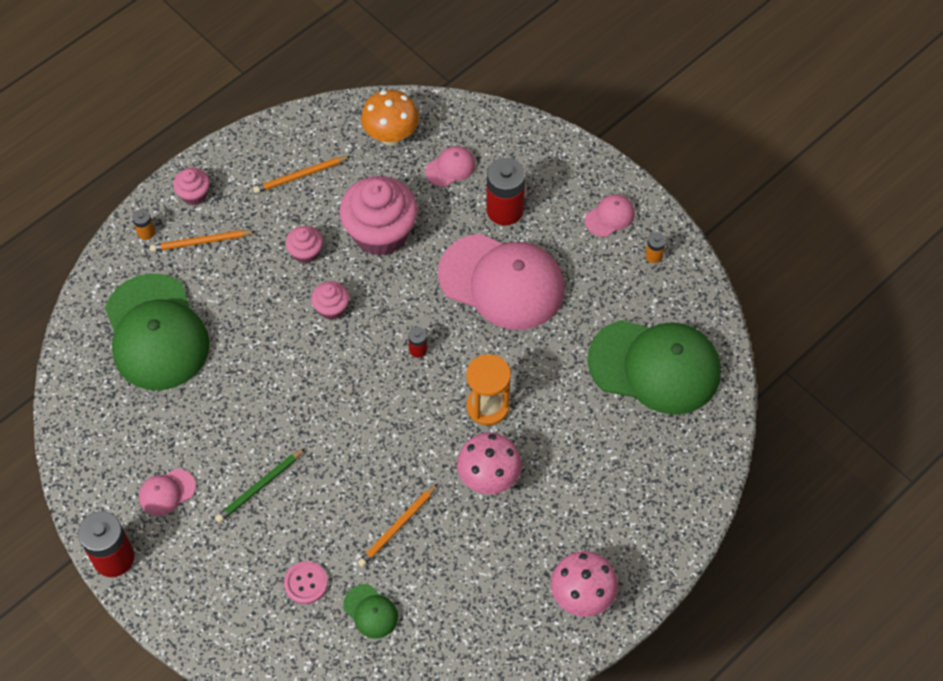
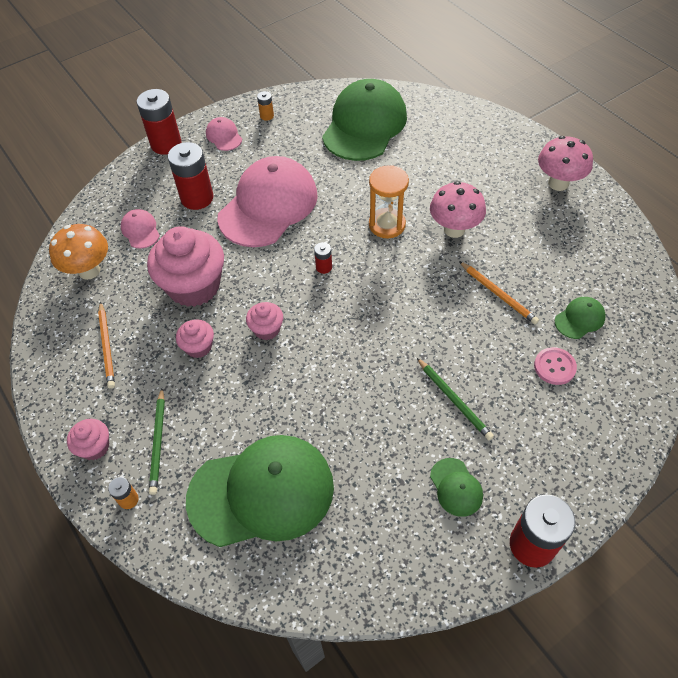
camera: 80 degrees left, 5 degrees down
pink cap [139,469,196,516] -> green cap [430,458,483,517]
orange pencil [150,230,256,252] -> green pencil [149,388,165,495]
none -> red battery [137,89,182,155]

